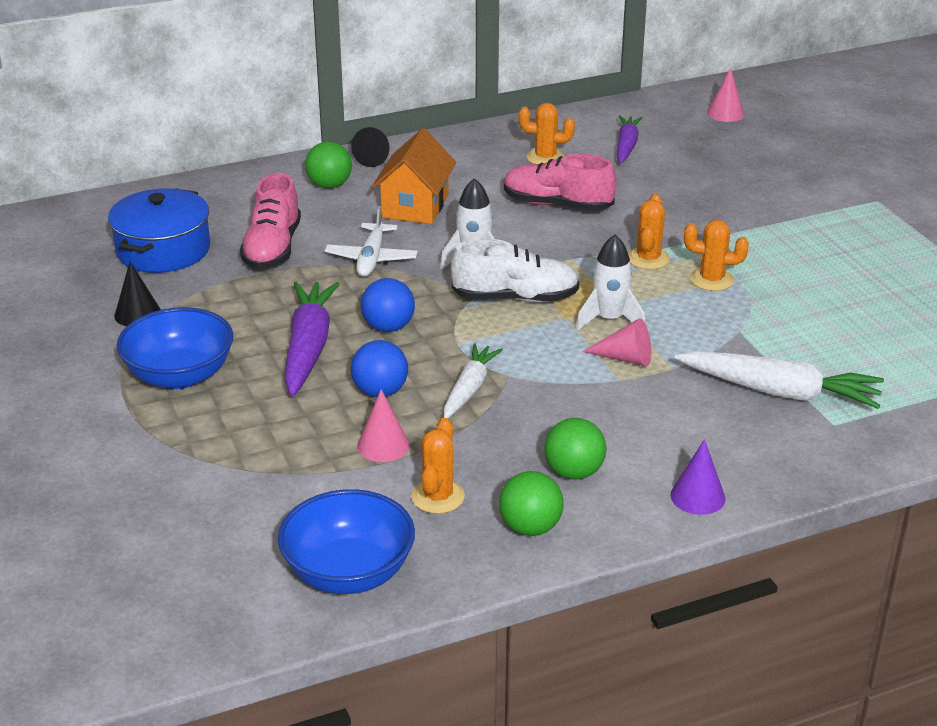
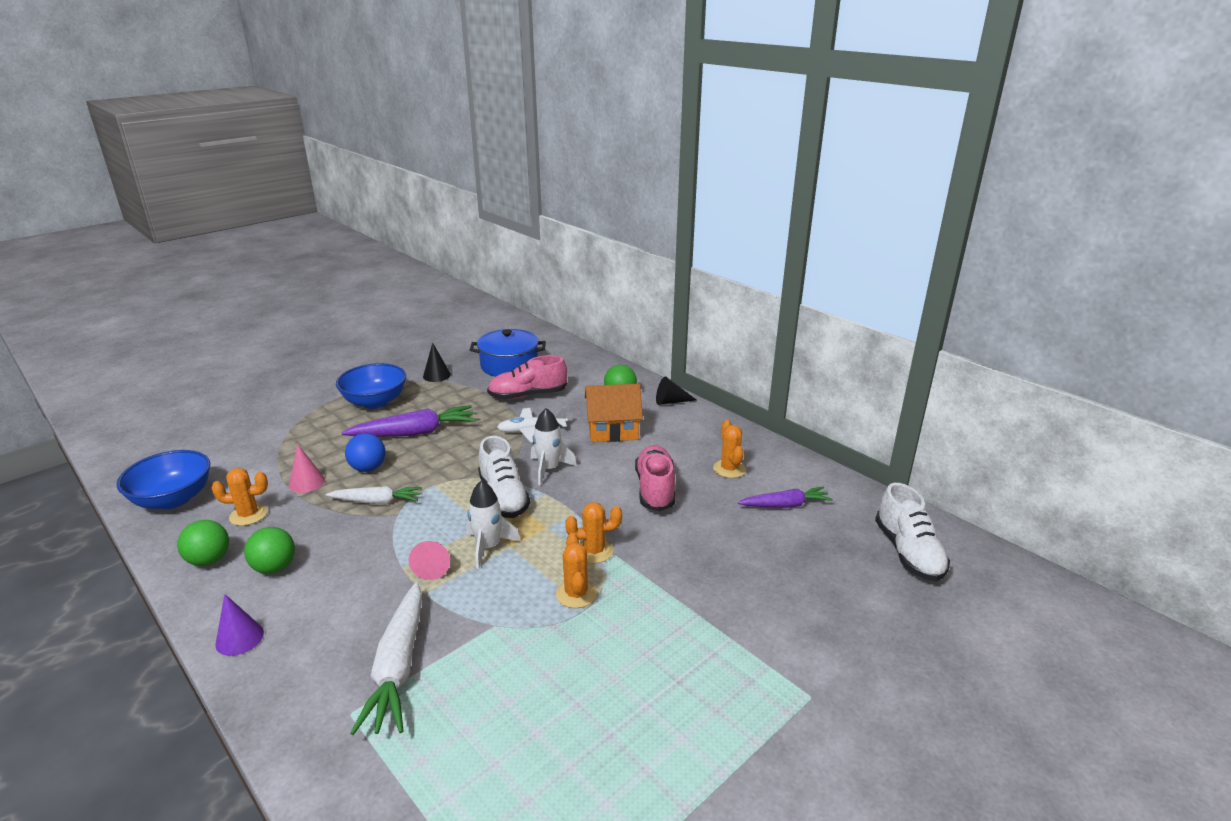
camera: 70 degrees right, 5 degrees down
blue ball [361,278,415,332] -> none
pink cone [707,68,744,122] -> white shoe [875,483,950,581]

